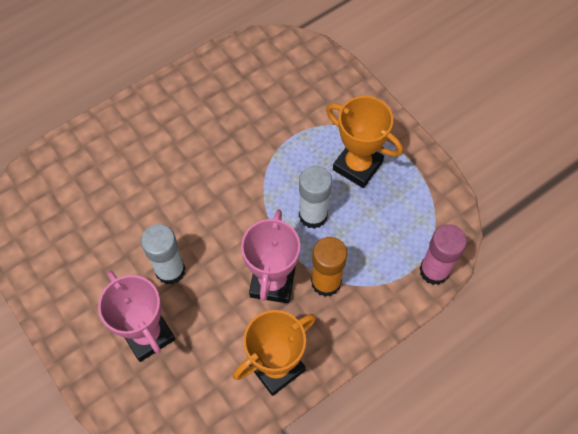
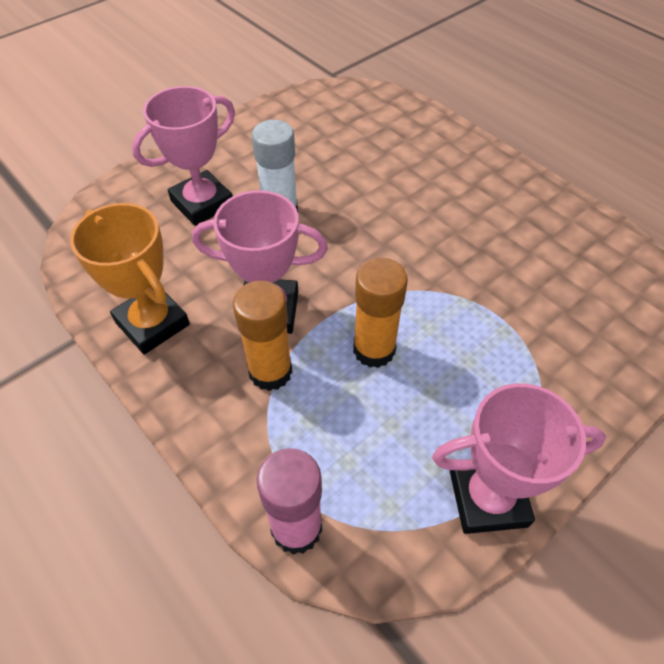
camera: 85 degrees right, 10 degrees down
white glue stick [299,165,332,229] -> orange glue stick [353,258,408,368]
orange trophy [326,96,403,188] -> none
none -> pink trophy [432,383,606,534]

